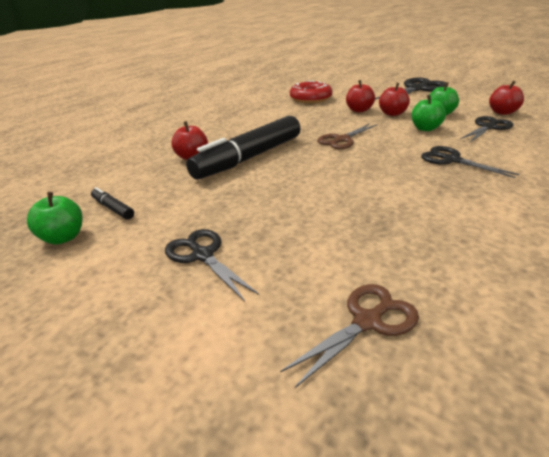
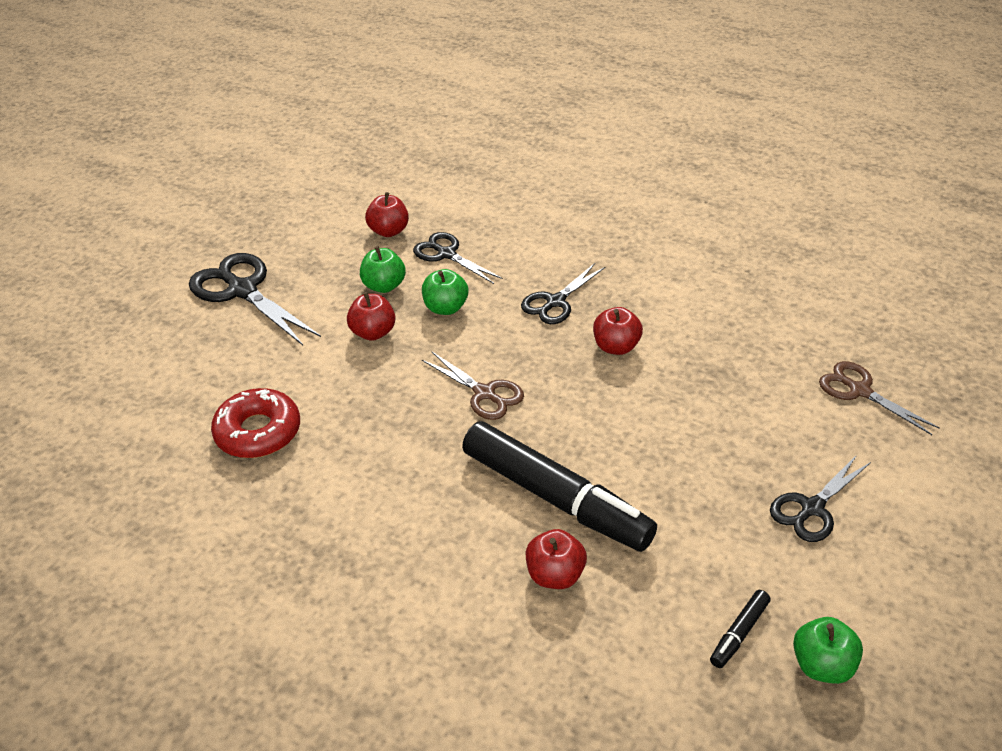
camera: 95 degrees left, 10 degrees up
red apple [346,80,375,112] -> red apple moved to [593,307,643,355]

